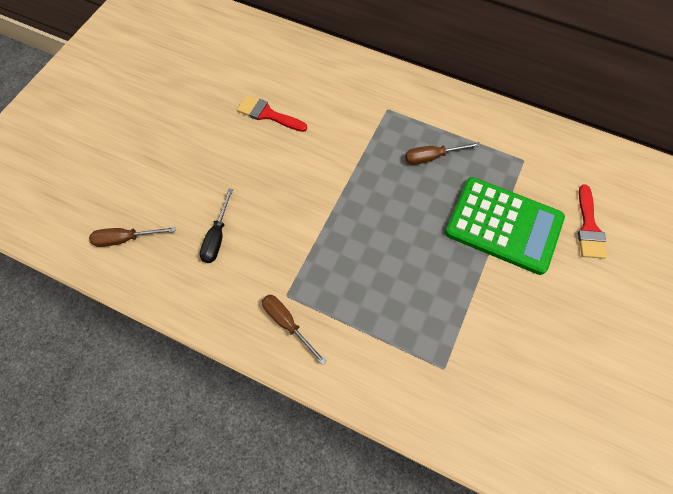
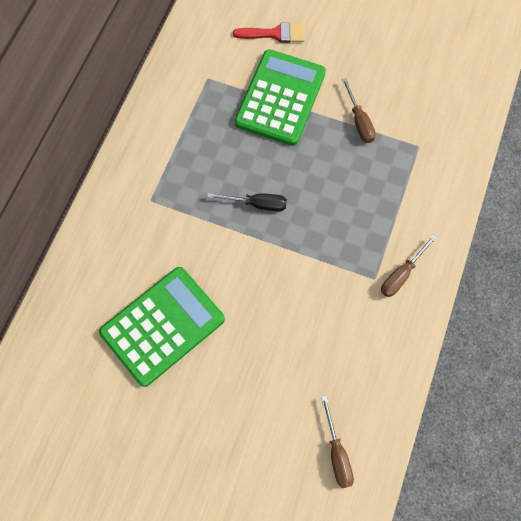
camera: 95 degrees left, 5 degrees up
black screwdriver [200,188,233,263] -> black screwdriver moved to [207,193,287,211]
red brush [237,95,307,132] -> green calculator [99,267,225,387]
brown screwdriver [405,142,481,165] -> brown screwdriver moved to [342,78,376,143]

